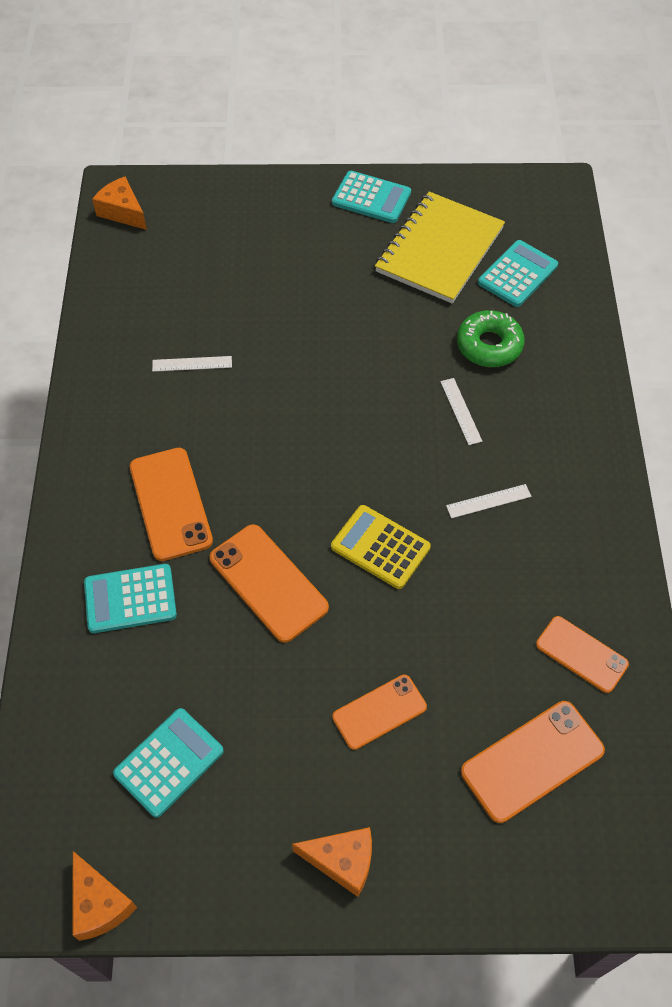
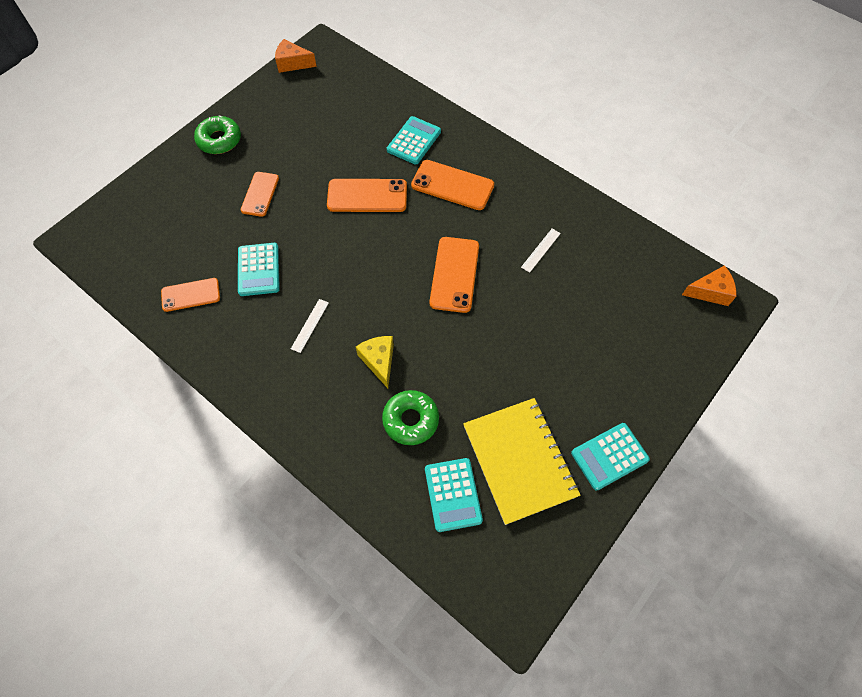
camera: 130 degrees right, 5 degrees up
turquoise calculator [113,708,224,818] -> turquoise calculator moved to [238,243,280,296]
orange cheese [292,827,372,897] -> green donut [194,115,241,154]
yellow calculator [331,505,431,589] -> none
white ruler [440,378,483,445] -> yellow cheese [356,336,394,388]
orange phone [461,701,605,823] -> orange phone moved to [429,237,479,313]

